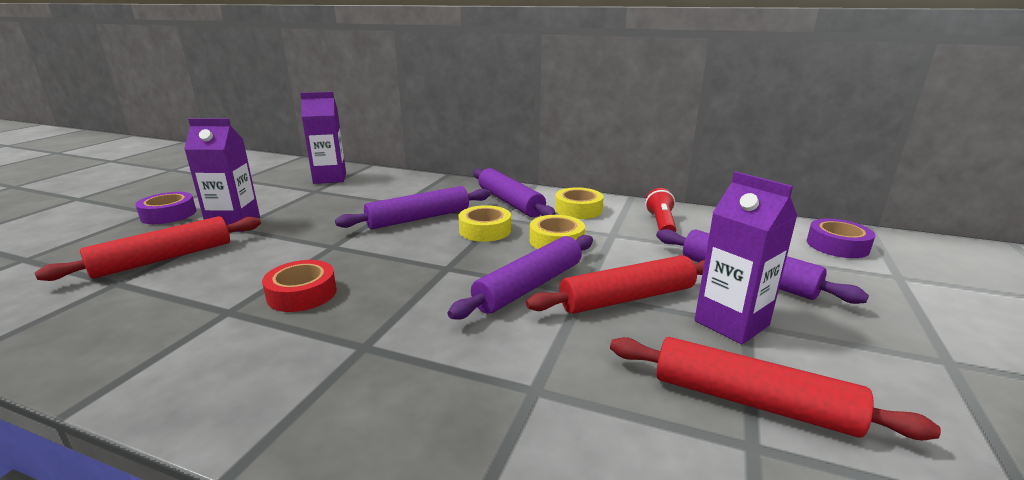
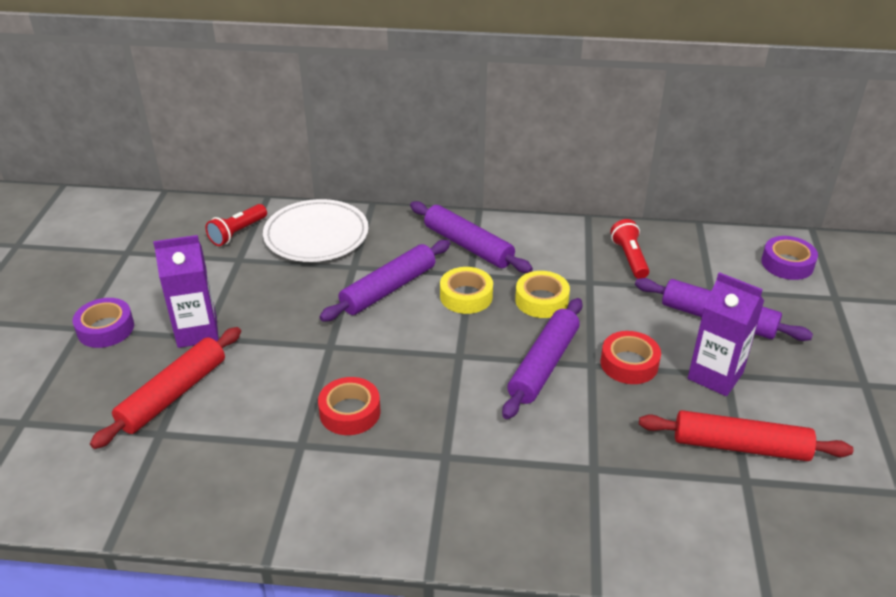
camera: 15 degrees left, 15 degrees up
purple carton [300,92,346,184] -> red flashlight [205,204,267,246]
red rolling pin [526,255,705,314] -> red tape [601,331,661,384]
yellow tape [555,187,603,219] -> none
none -> white plate [263,199,369,262]

